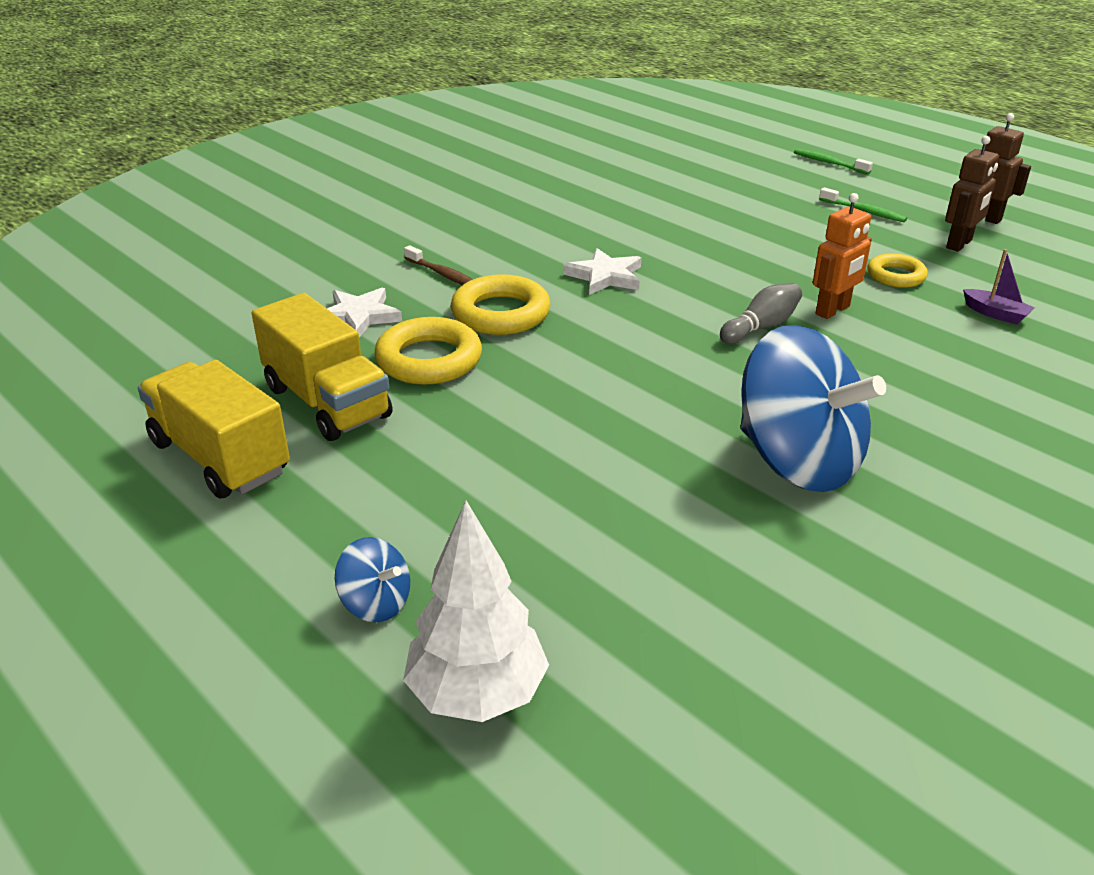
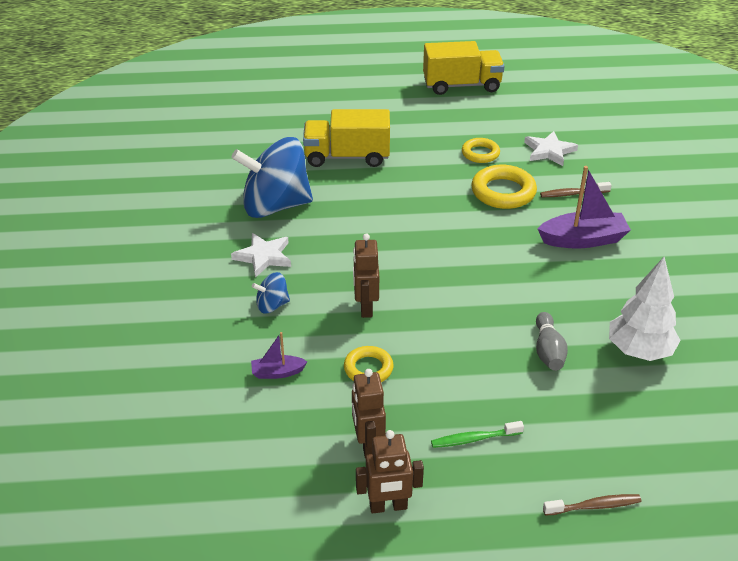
camera: 130 degrees right, 5 degrees up
yellow truck [252,293,393,441] -> yellow truck moved to [303,109,390,167]
blue spinning top [335,537,410,622] -> blue spinning top moved to [252,272,290,313]
yellow ring [374,317,482,385] -> yellow ring [462,138,500,163], size x0.62
white tree [403,501,549,722] -> white tree moved to [609,257,681,361]
white star [563,248,641,295] -> white star moved to [231,233,291,278]
grey bowling pin [720,283,802,344] -> grey bowling pin moved to [536,312,568,371]
green toothbrush [794,149,873,174] -> brown toothbrush [543,494,641,516]
orange robot [813,193,872,319] -> brown robot [353,233,379,318]
none -> purple boat [538,166,631,249]

